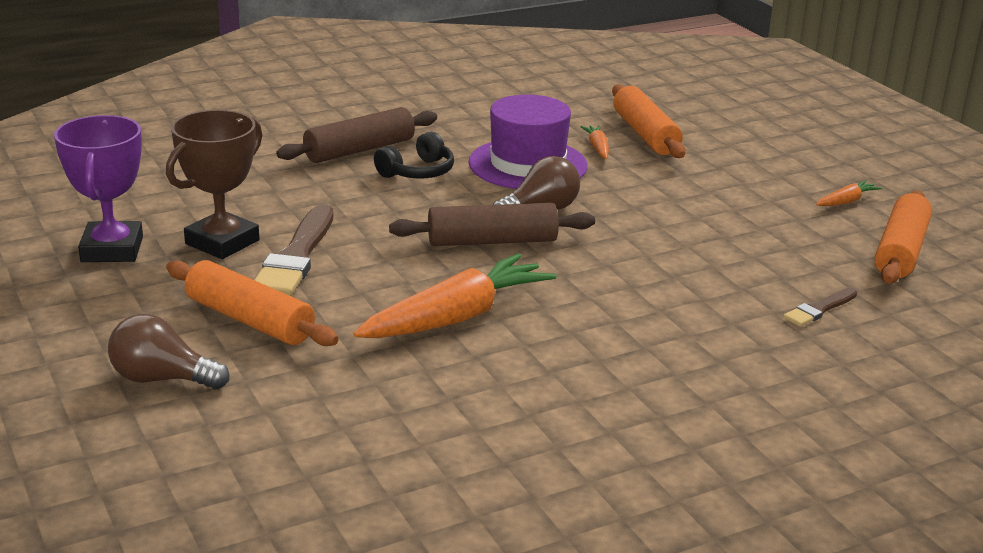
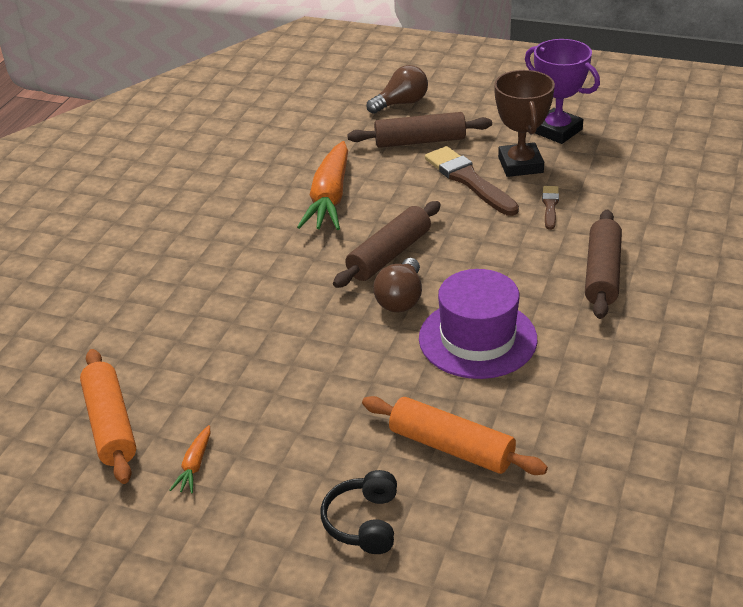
camera: 140 degrees right, 10 degrees up
orange rolling pin [166,260,339,346] -> brown rolling pin [347,112,492,148]
black headphones [374,132,454,178] -> black headphones moved to [320,470,397,554]
orange carrot [580,125,609,159] -> none
brown brush [783,288,857,327] -> brown brush moved to [542,186,559,230]

